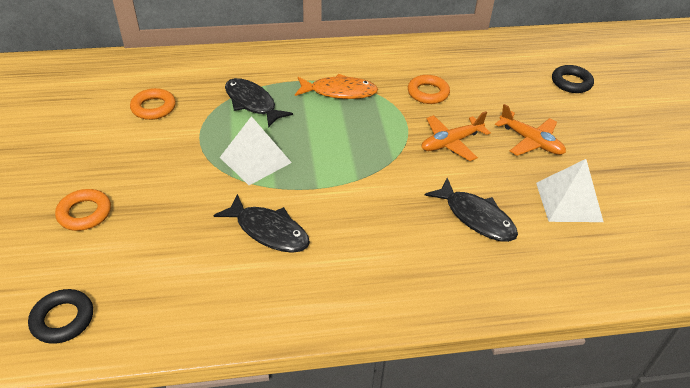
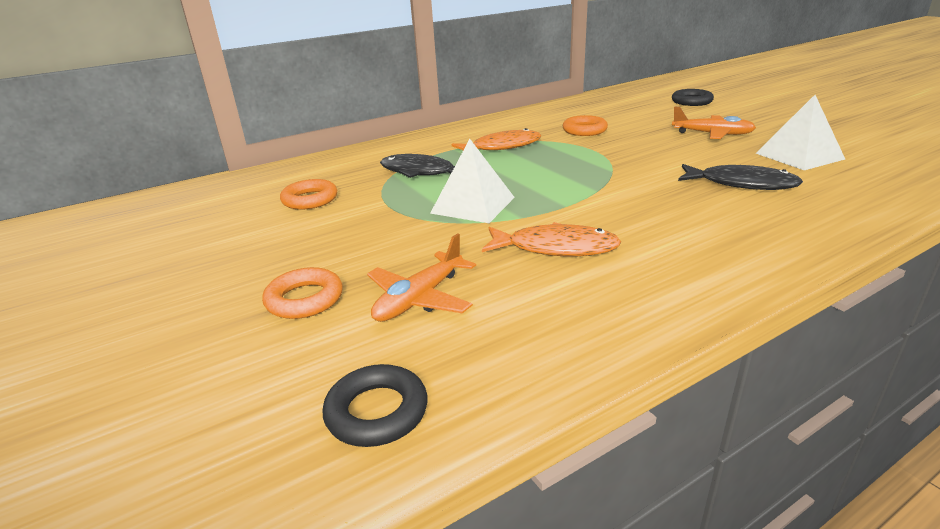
camera: 20 degrees left, 15 degrees down
black fish [213,194,310,253] -> orange fish [482,222,621,256]
orange plane [421,111,491,161] -> orange plane moved to [367,233,476,322]

